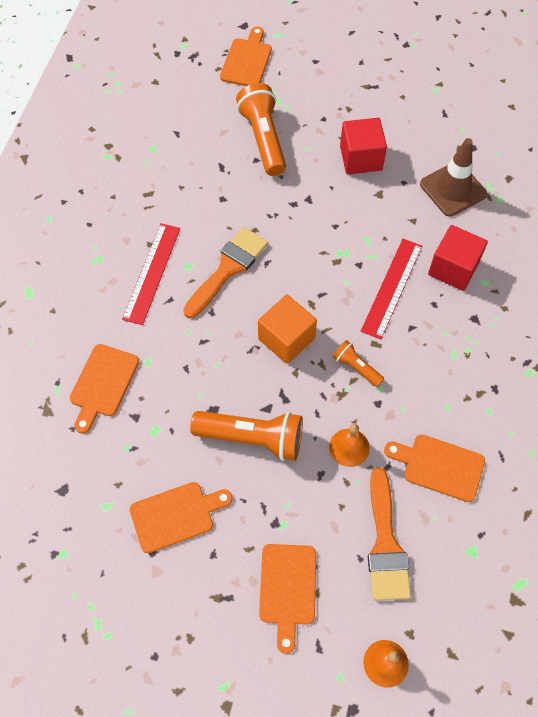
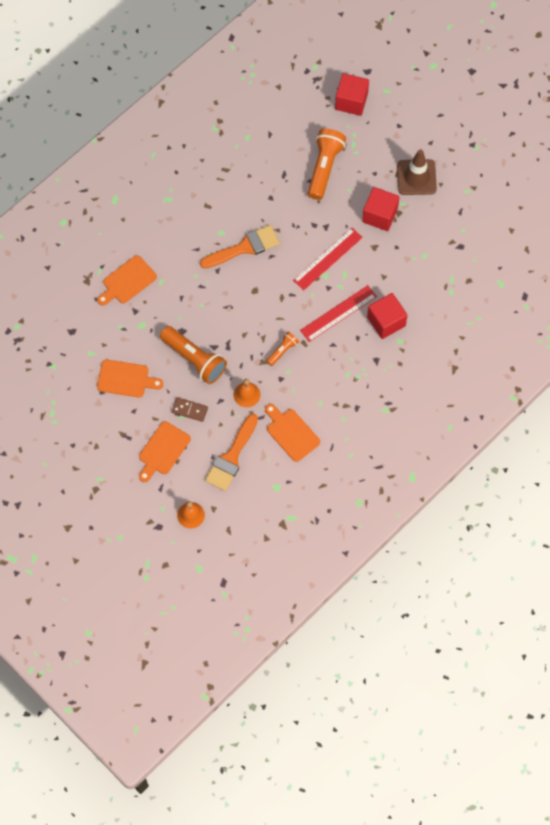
camera: 30 degrees right, 5 degrees up
red ruler [122,223,180,325] -> red ruler moved to [293,228,363,290]
orange cutting board [220,27,272,86] -> red cube [335,73,369,116]
orange cube [258,294,317,364] -> none
orange flashlight [333,340,384,387] -> orange flashlight turned 60 degrees clockwise [266,332,299,366]
brown traffic cone [420,138,487,217] -> brown traffic cone moved to [397,149,437,195]
none -> brown domino [172,397,208,422]

